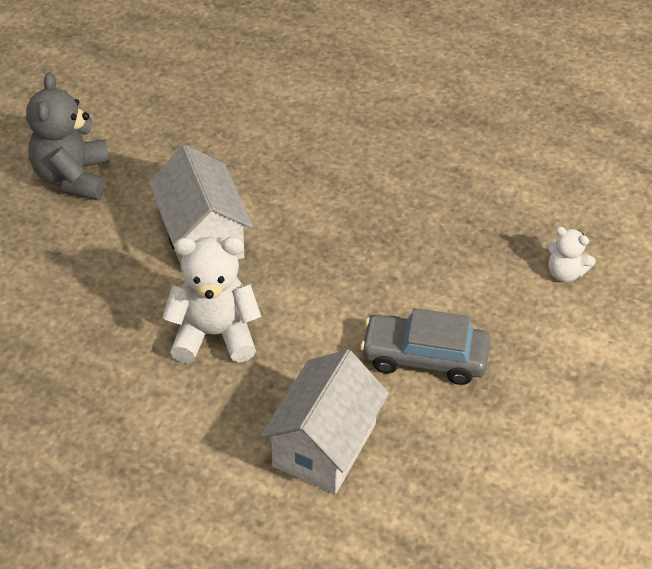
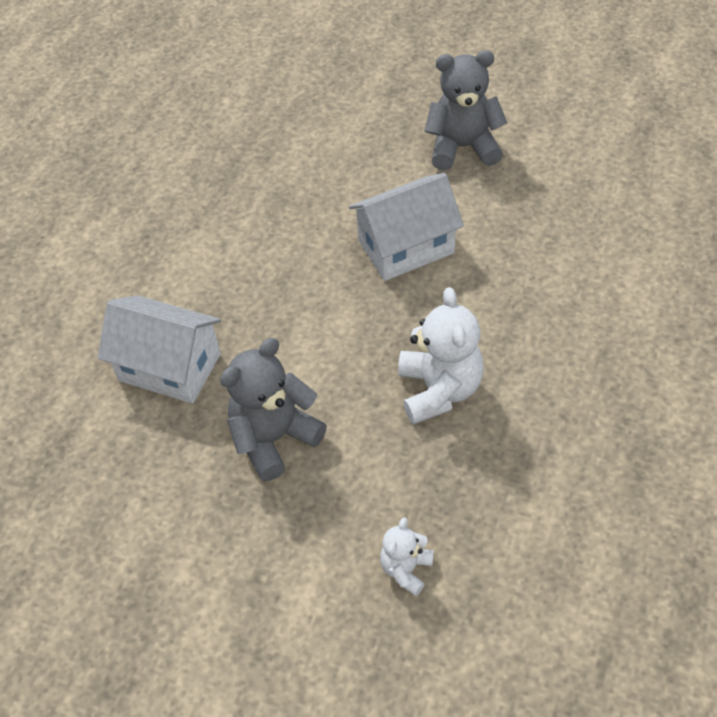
camera: 90 degrees right, 5 degrees up
white teddy bear [162,237,261,364] -> white teddy bear moved to [398,287,484,425]
grey car [360,308,490,385] -> grey teddy bear [220,338,327,481]

